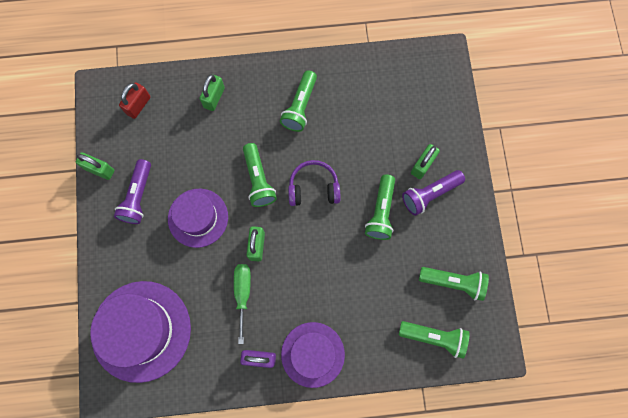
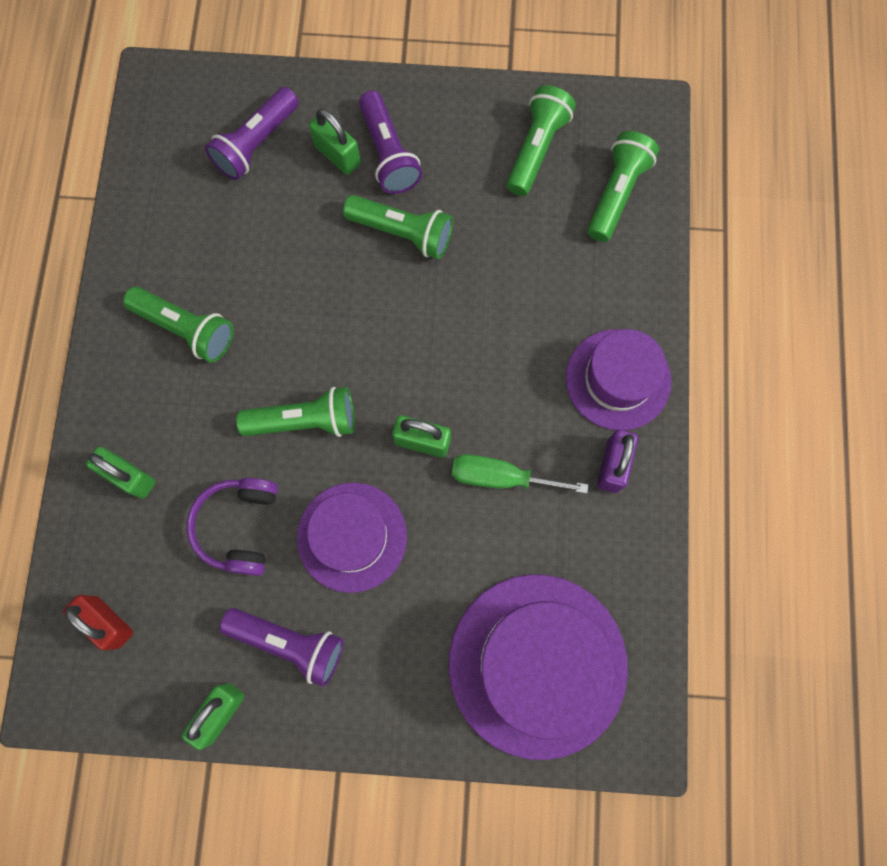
camera: 80 degrees left, 0 degrees up
purple headphones [288,160,340,206] -> purple headphones moved to [186,478,278,576]
none -> purple flashlight [205,87,299,180]

